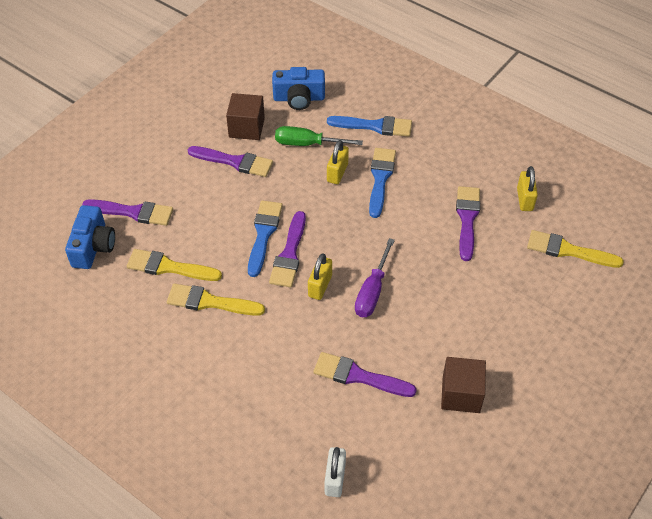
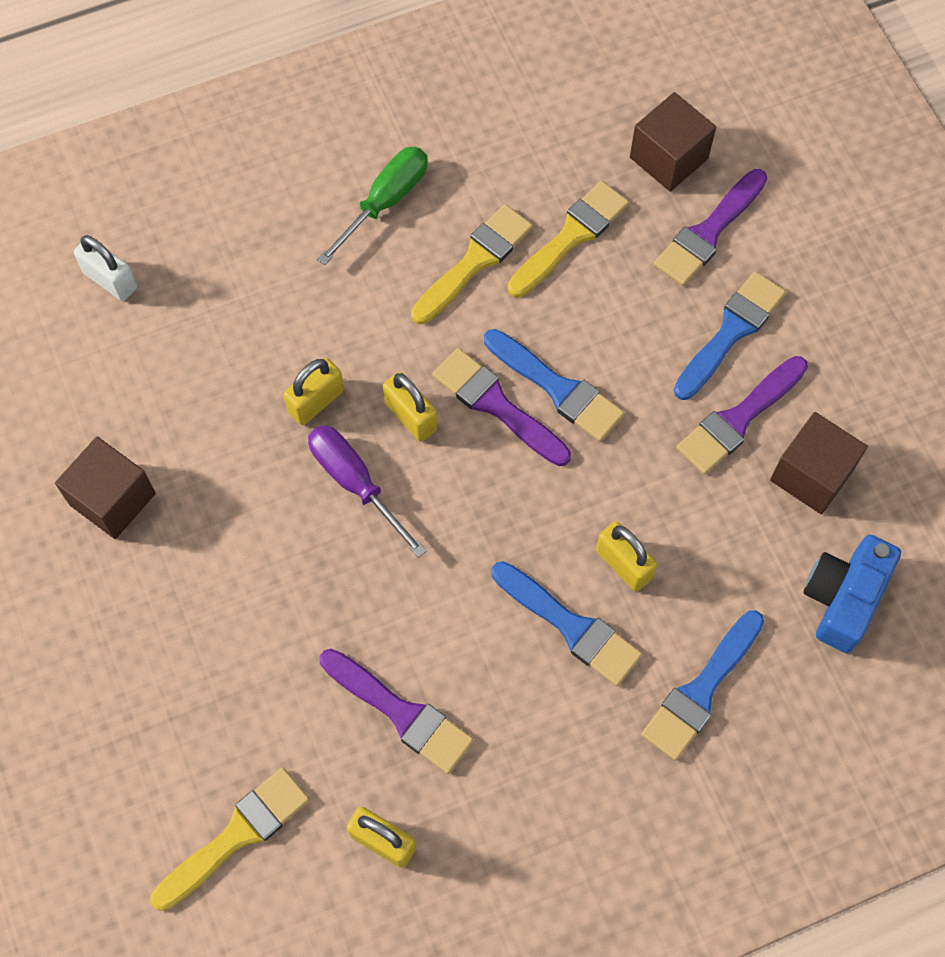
camera: 120 degrees right, 15 degrees up
blue camera [65,205,115,269] -> brown cube [630,92,716,192]
green screwdriver [275,126,363,146] -> green screwdriver moved to [317,147,428,265]
purple brush [314,352,417,397] -> none
none -> yellow padlock [283,358,344,425]
none -> blue brush [674,271,786,400]

